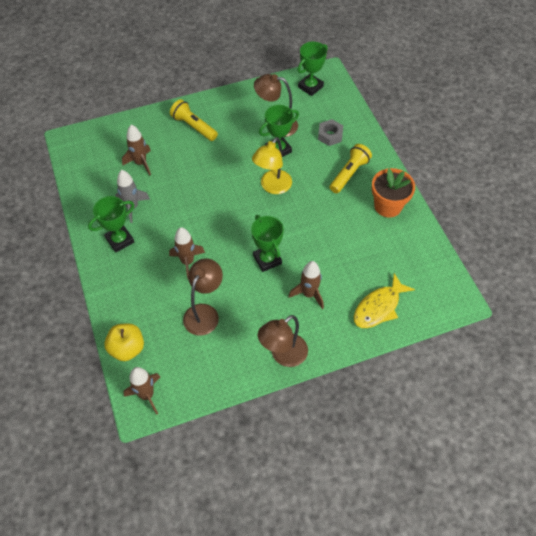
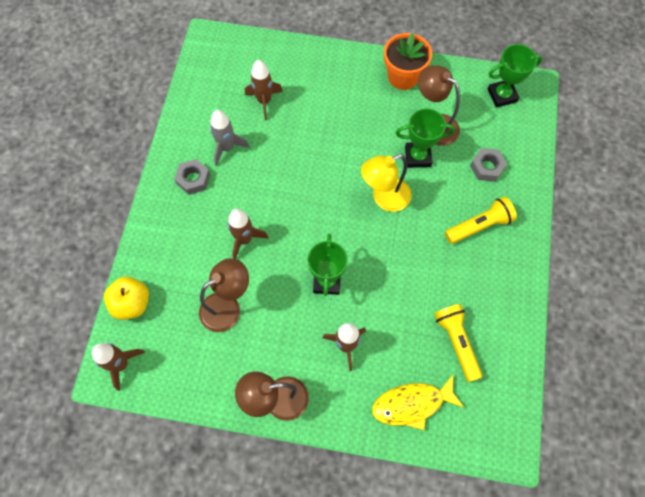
camera: 30 degrees right, 10 degrees up
green trophy [88,196,134,252] -> grey nut [174,159,210,195]
yellow flashlight [170,99,218,141] -> yellow flashlight moved to [434,304,483,382]
orange flower pot [372,168,415,218] -> orange flower pot moved to [384,33,432,90]

